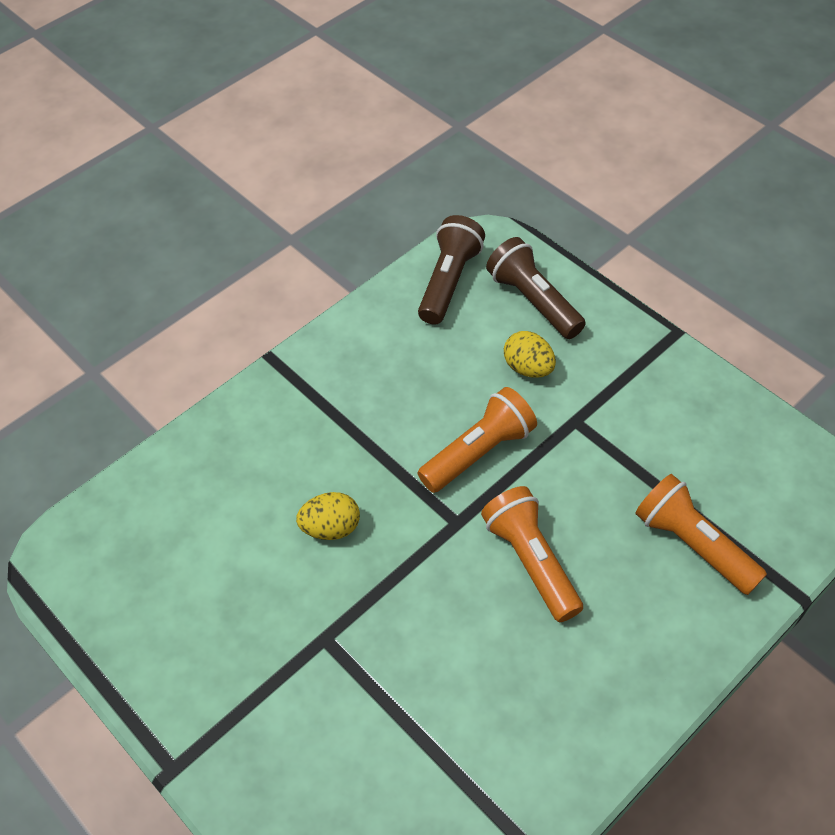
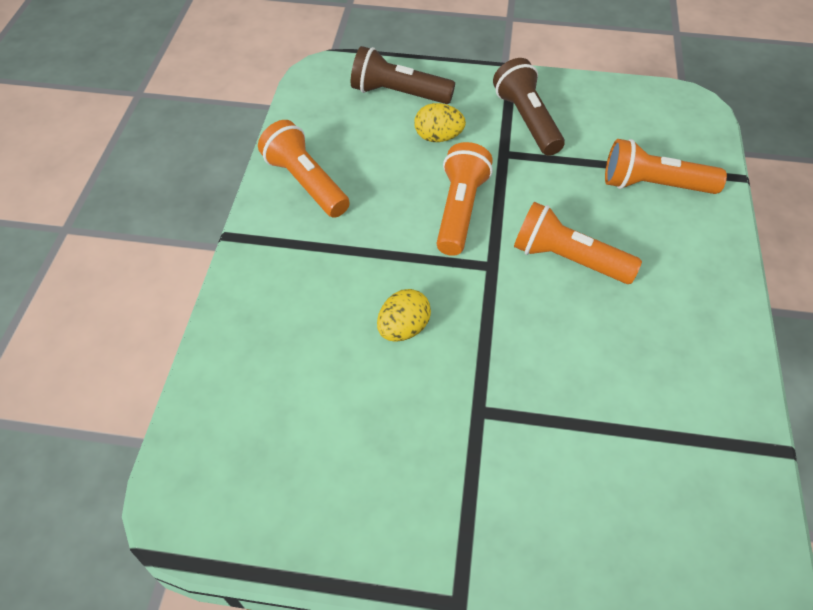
camera: 40 degrees left, 0 degrees up
brown flashlight [418,215,485,325] -> brown flashlight moved to [493,58,565,156]
none -> orange flashlight [258,120,350,218]

